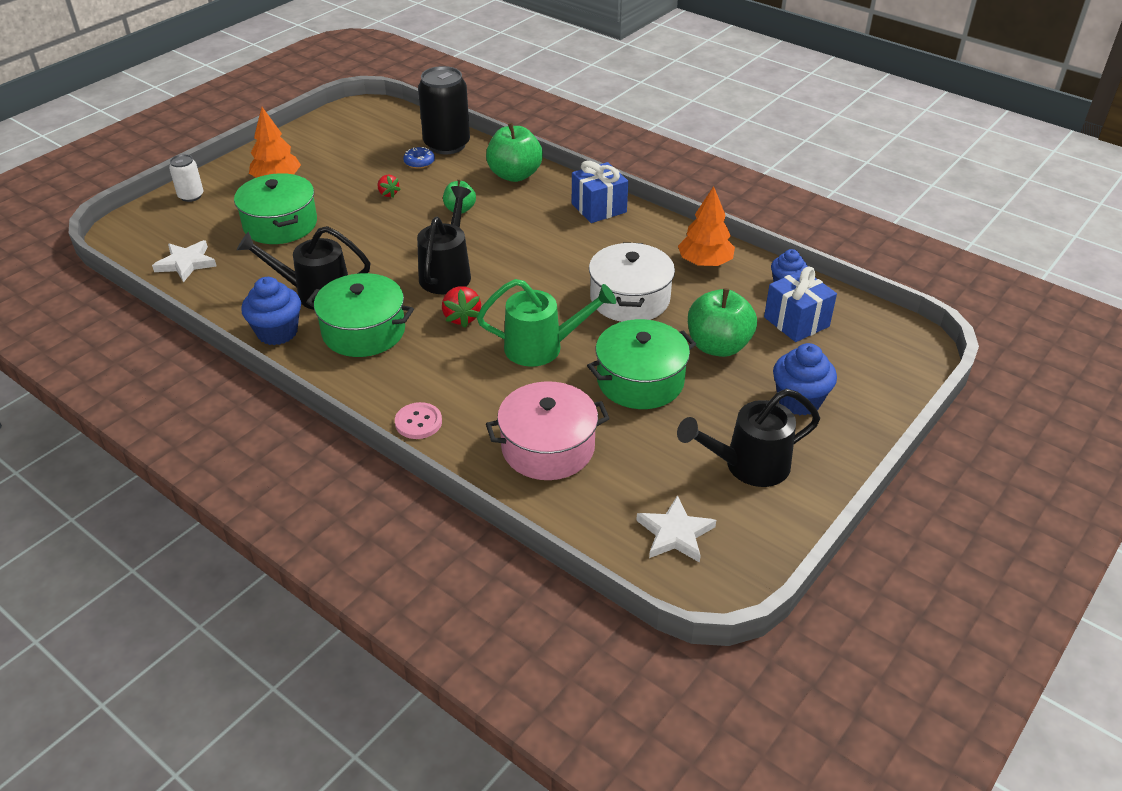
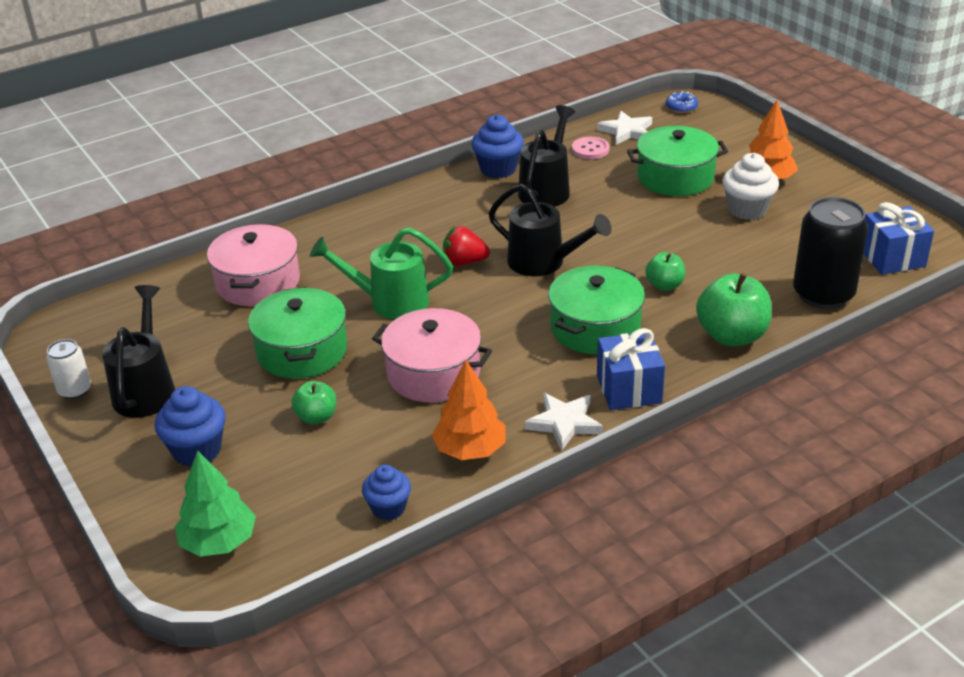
camera: 110 degrees right, 5 degrees down
white can [169,154,203,202] -> white can moved to [46,339,91,399]
green pot [306,273,414,357] -> green pot moved to [548,266,645,354]
red strawberry [378,175,401,198] -> none
pink button [395,402,442,439] -> pink button moved to [572,137,610,159]
blue donut [403,147,435,169] -> blue donut moved to [666,91,698,113]
green watering can [477,279,616,367] -> green watering can turned 75 degrees clockwise [310,227,453,319]
white pot [589,242,675,322] -> pink pot [372,308,492,402]
white star [636,495,716,563] -> white star moved to [525,393,603,451]
green apple [688,288,757,357] -> green apple [291,381,336,424], size x0.57
blue gift [764,267,837,342] -> blue gift moved to [864,202,934,275]
none -> green tree [175,450,256,557]
none -> white cupcake [722,153,779,220]

